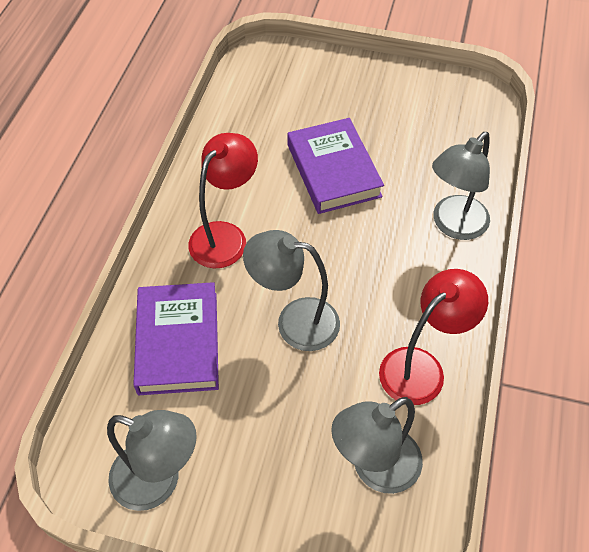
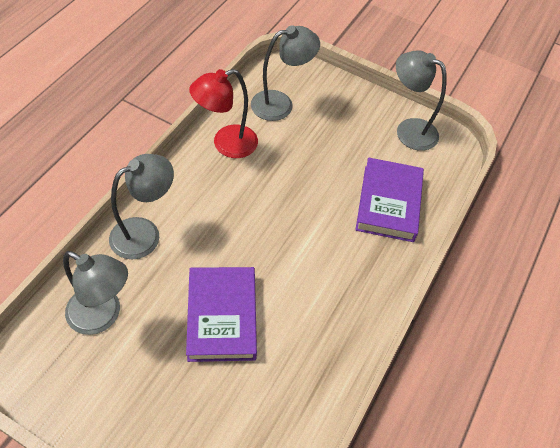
camera: 170 degrees left, 0 degrees up
red lamp [188,133,258,268] -> none
grey lamp [243,230,340,351] -> grey lamp moved to [63,251,128,335]

